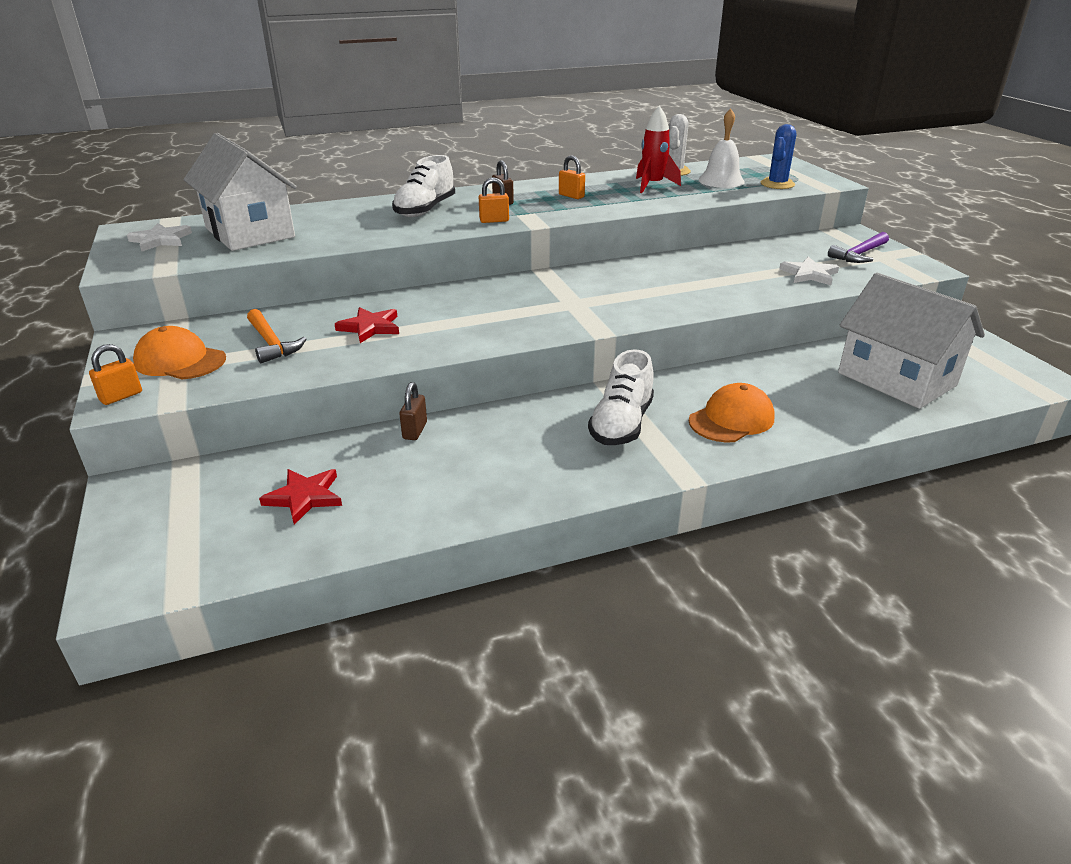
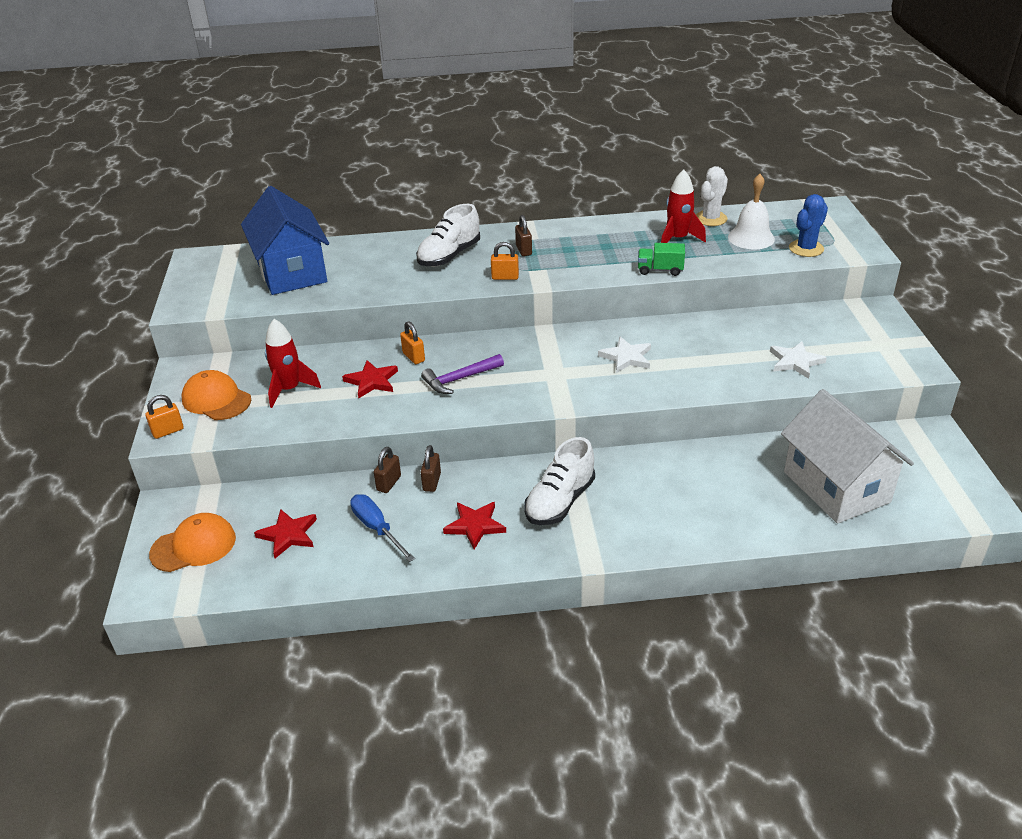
camera: 15 degrees right, 5 degrees up
white star [127,223,192,251] -> white star moved to [598,336,651,373]
white house [184,133,297,251] -> blue house [241,186,329,295]
orange hammer [247,309,306,363] -> red rocket [265,319,321,408]
orange padlock [559,155,585,199] -> orange padlock moved to [400,321,425,364]
orange cap [689,383,774,442] -> orange cap moved to [149,513,236,572]
purple hammer [828,232,889,263] -> purple hammer moved to [421,354,504,394]
none -> blue screwdriver [350,494,415,562]
none -> brown padlock [421,445,441,492]
none -> red star [443,502,506,549]
none -> green truck [638,243,685,276]

